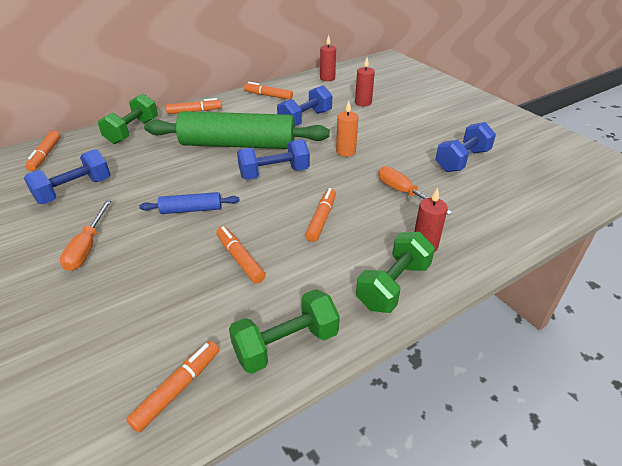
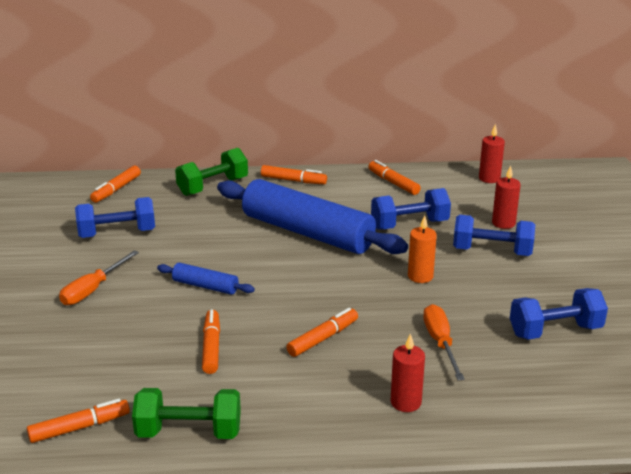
camera: 30 degrees right, 10 degrees down
green rolling pin [144,111,330,149] -> blue rolling pin [217,179,408,254]
blue dumbbell [237,139,310,180] -> blue dumbbell moved to [453,215,535,256]
green dumbbell [356,232,435,313] -> none

